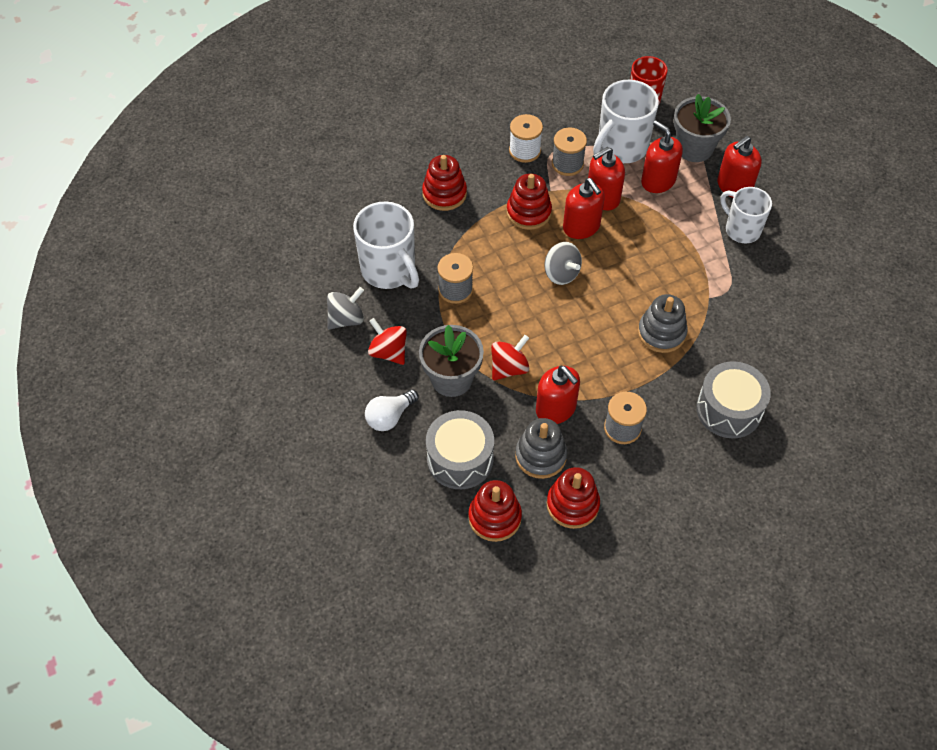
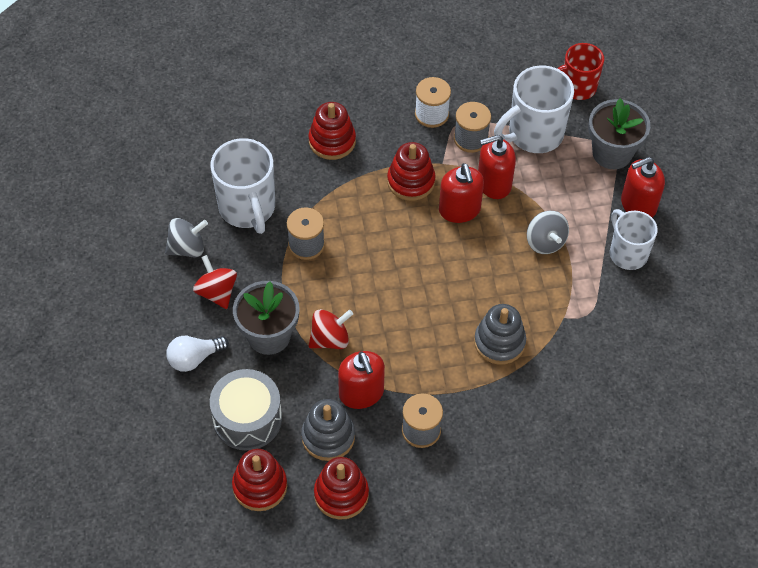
camera: 15 degrees right, 0 degrees up
grey spinning top [544,242,582,285] -> grey spinning top moved to [527,211,569,254]
red soap dispenser [641,120,683,193] -> none
grey drum [696,361,771,438] -> none

